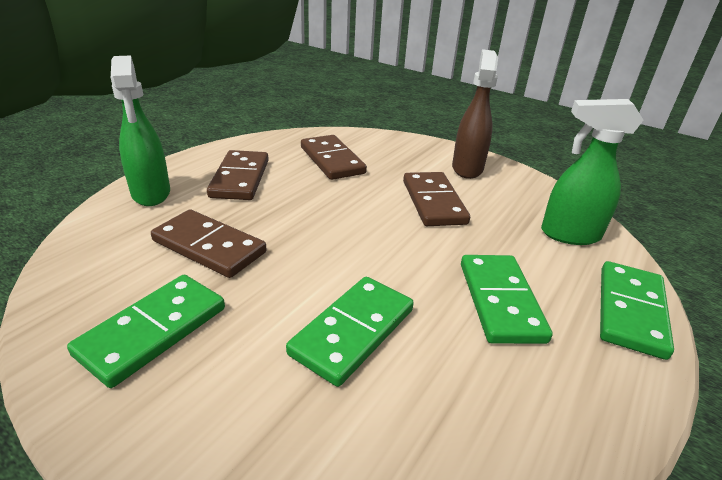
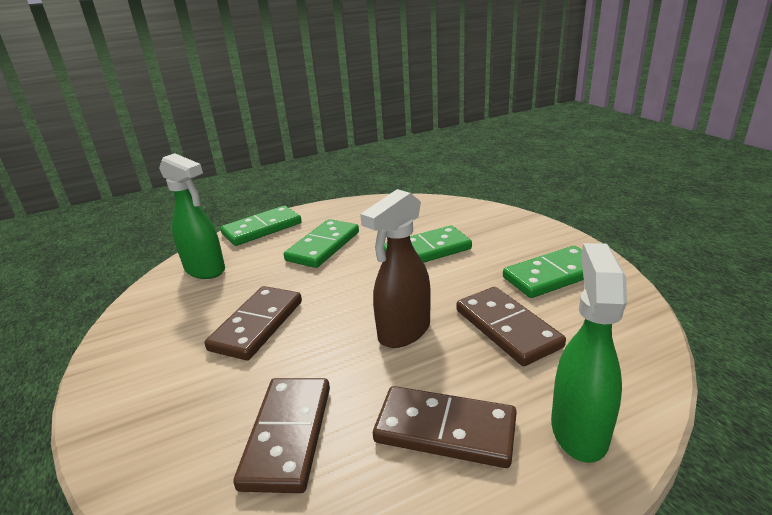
camera: 145 degrees left, 5 degrees down
brown domino [207,150,269,200] -> brown domino turned 75 degrees clockwise [373,386,517,468]
brown spray bottle [452,49,498,179] -> brown spray bottle moved to [360,189,431,348]

